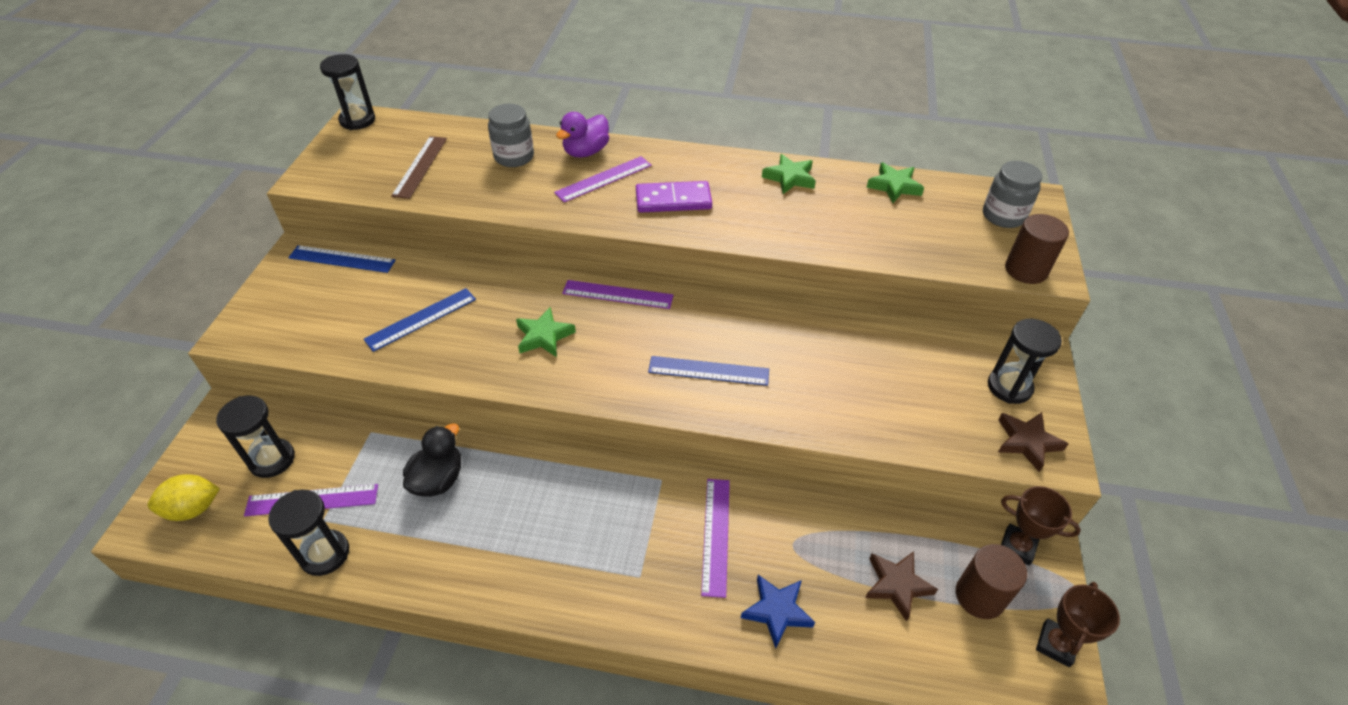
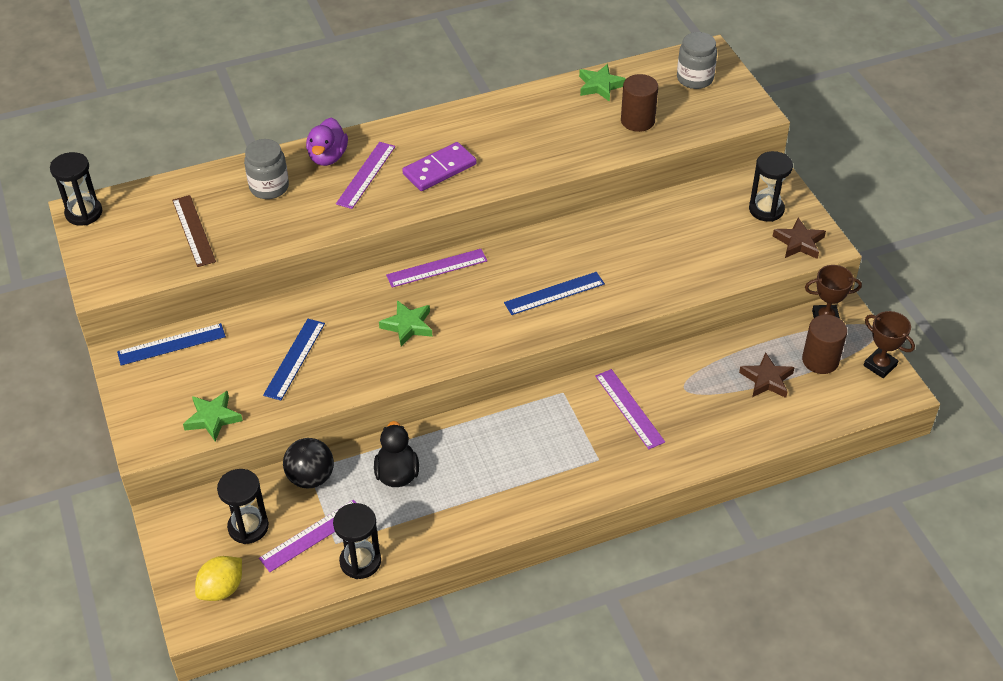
camera: 30 degrees left, 0 degrees up
blue star [741,575,815,649] -> none
green star [762,154,816,194] -> green star moved to [183,391,243,442]
brown cylinder [1005,214,1069,284] -> brown cylinder moved to [621,74,658,132]
brown trophy [1036,582,1120,667] -> brown trophy turned 45 degrees counterclockwise [864,311,915,378]
none -> black ball [283,438,334,488]

